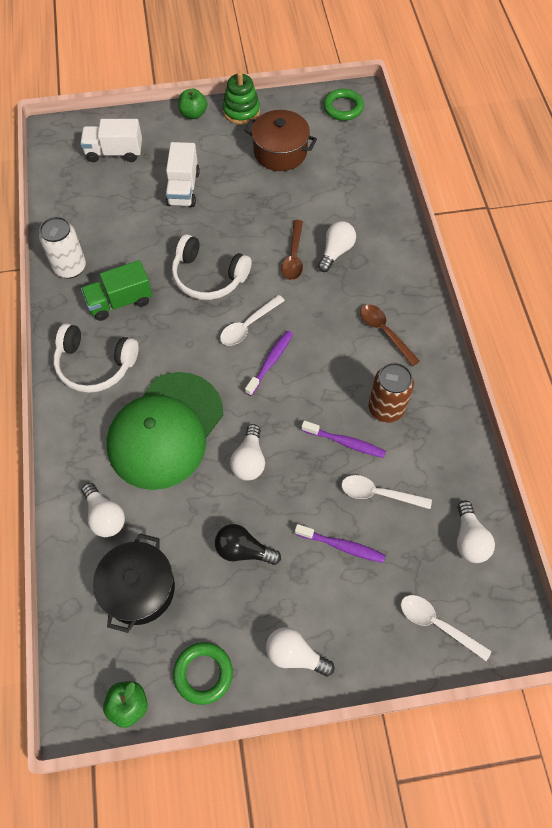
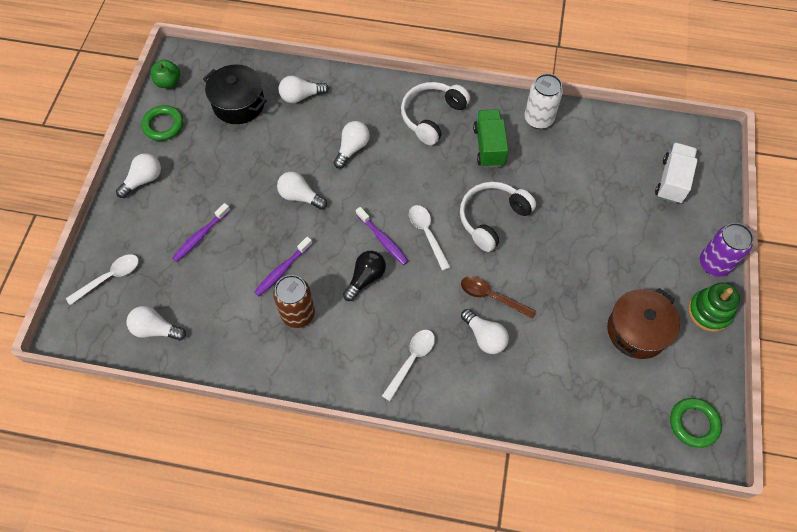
camera: 110 degrees right, 0 degrees up
green cap [107,372,223,490] -> white light bulb [334,121,370,169]
white truck [165,142,200,207] -> none
green apple [178,89,207,119] -> purple can [700,223,754,277]
black light bulb [215,524,281,565] -> black light bulb moved to [343,251,386,301]
white spoon [341,475,432,509] -> white spoon moved to [382,330,435,401]
brown spoon [360,304,420,367] -> none

